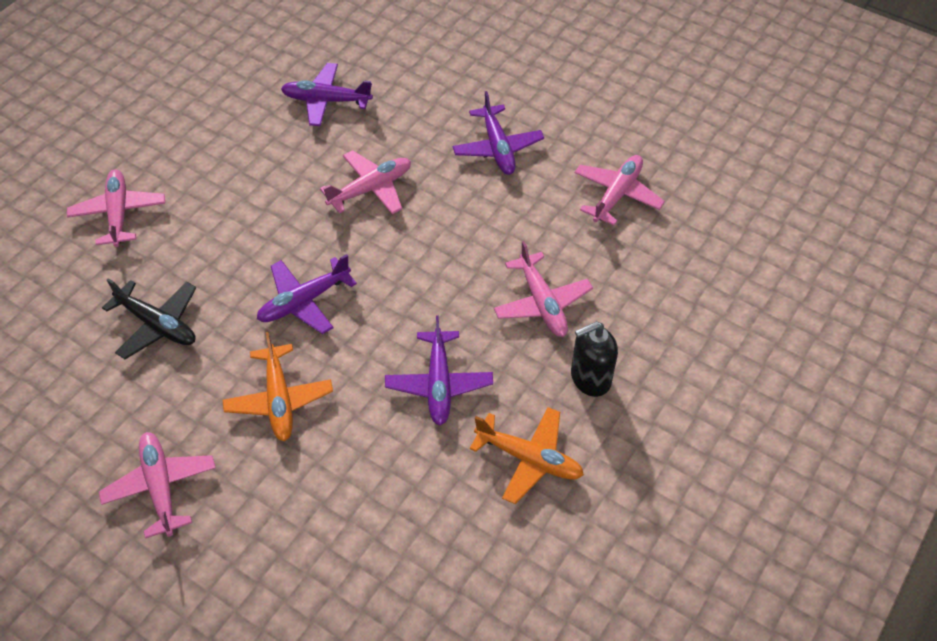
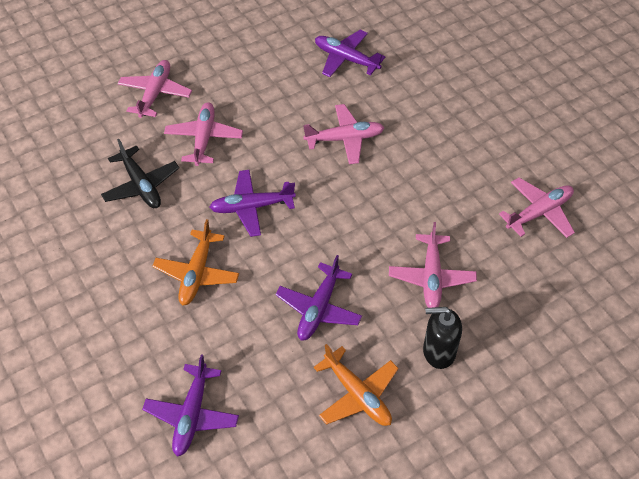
camera: 25 degrees right, 0 degrees up
pink plane [99,432,216,539] -> pink plane moved to [164,102,243,166]
purple plane [453,91,544,175] -> purple plane moved to [142,354,239,457]

